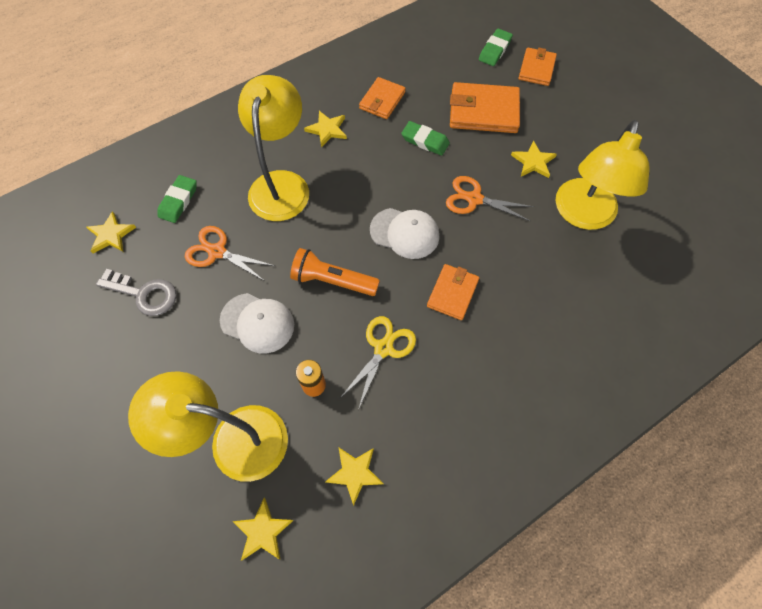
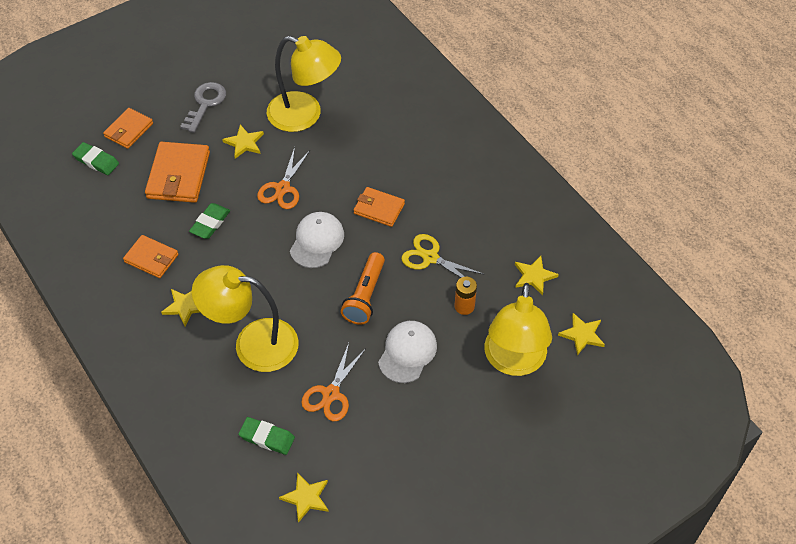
camera: 90 degrees left, 10 degrees down
grey key [96,269,177,316] -> grey key moved to [180,82,226,133]
orange wallet [519,47,557,86] -> orange wallet turned 75 degrees counterclockwise [103,108,153,149]

